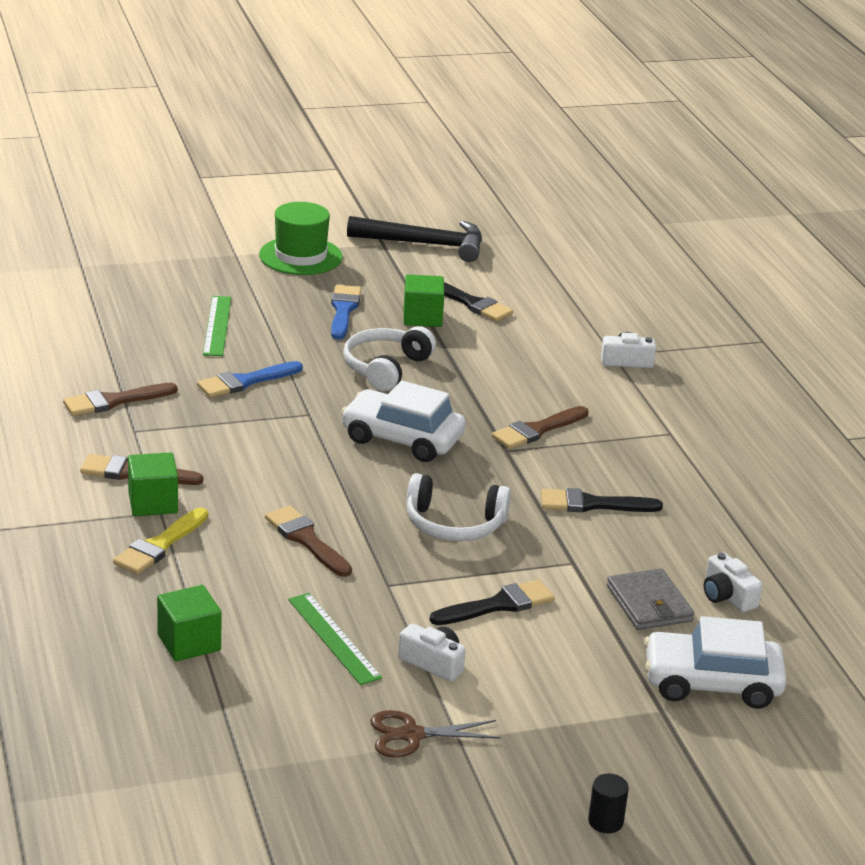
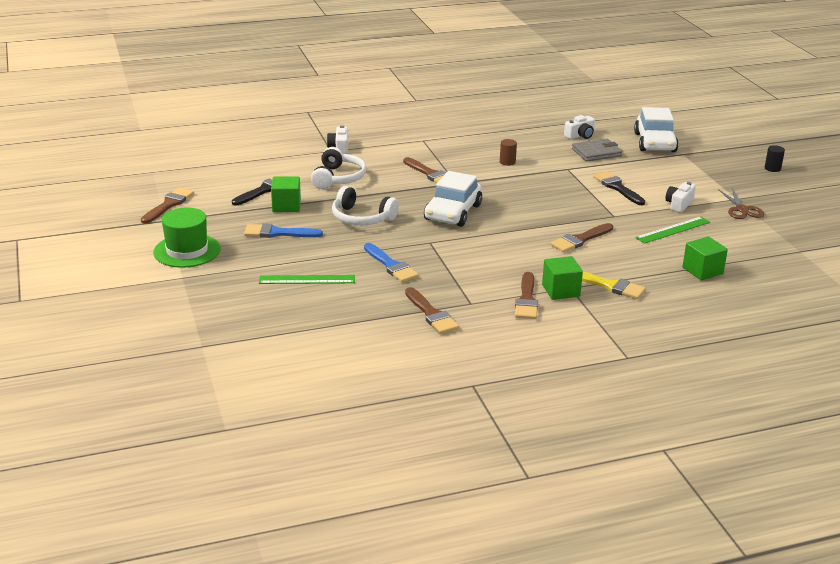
camera: 90 degrees left, 0 degrees up
black hammer [347,216,482,262] -> brown brush [141,187,194,224]
white headphones [406,473,511,541] -> white headphones moved to [311,147,366,189]
black brush [541,488,663,512] -> brown cylinder [500,139,517,166]

